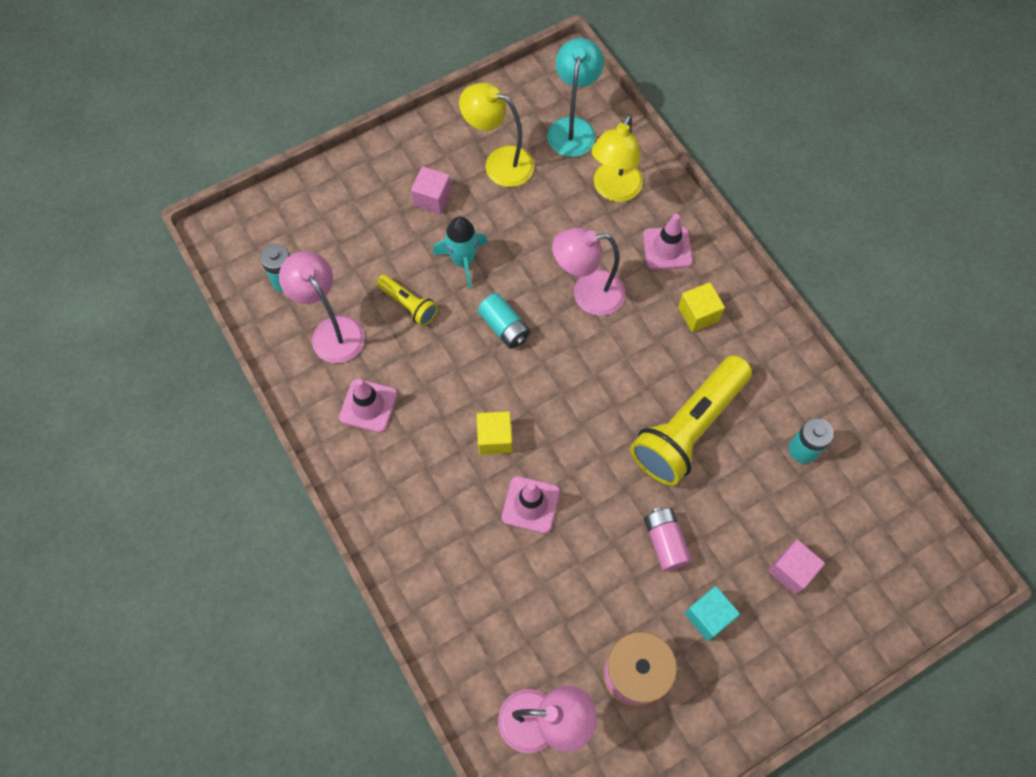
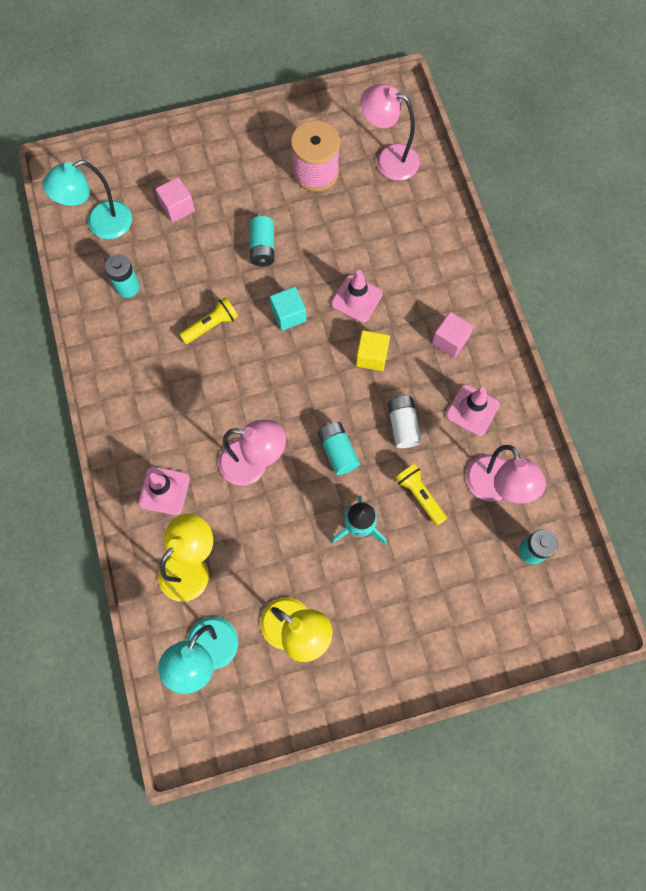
camera: 165 degrees left, 5 degrees up
pink cube [411,166,452,214] -> pink cube moved to [432,312,474,358]
yellow flashlight [630,355,752,486] -> yellow flashlight [179,297,238,344], size x0.48
pink battery [644,507,692,571] -> turquoise battery [250,216,274,267]
yellow cube [678,282,725,332] -> none
turquoise cube [685,586,740,641] -> turquoise cube moved to [270,287,306,331]
none -> turquoise lamp [43,160,132,239]
none -> white battery [388,395,422,448]

